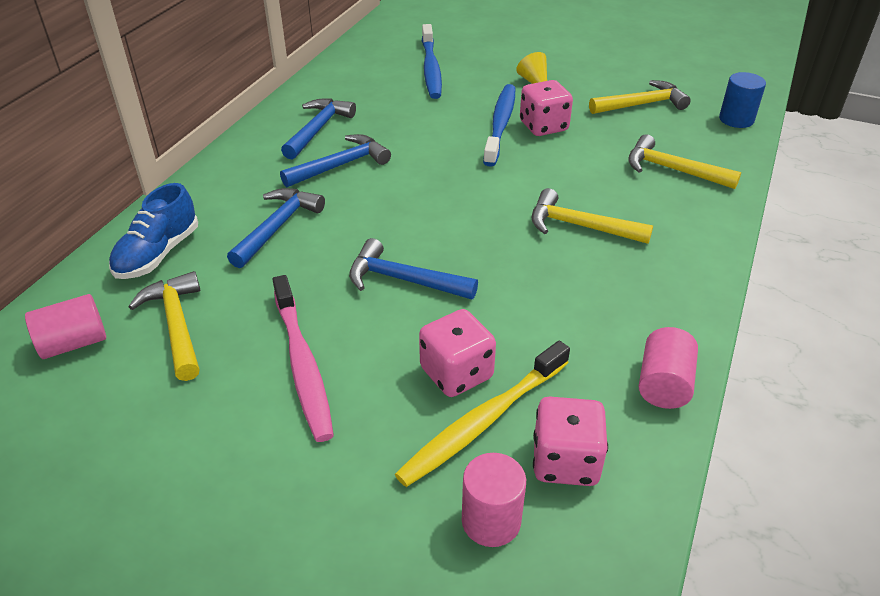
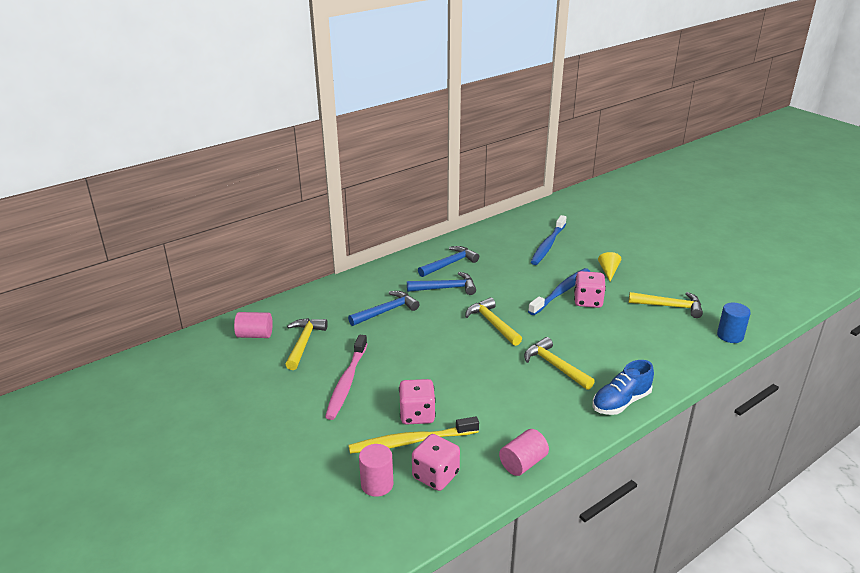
camera: 30 degrees right, 10 degrees down
blue shoe [109,183,198,279] -> blue shoe moved to [592,360,654,415]
blue hammer [349,238,478,299] -> none
yellow hammer [628,134,741,189] -> yellow hammer moved to [465,297,522,346]

